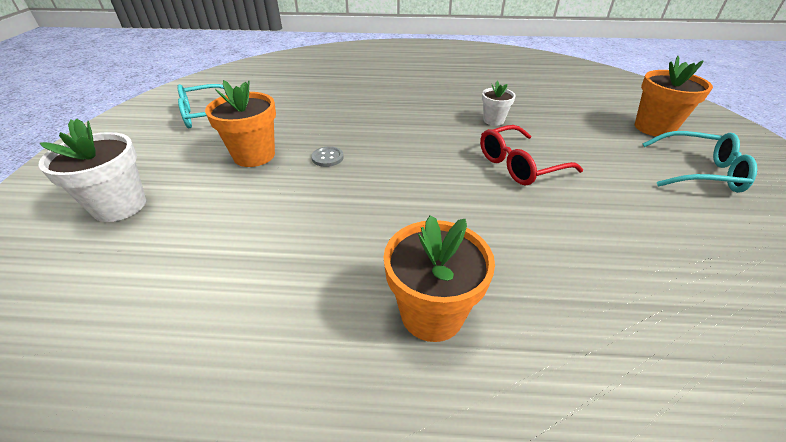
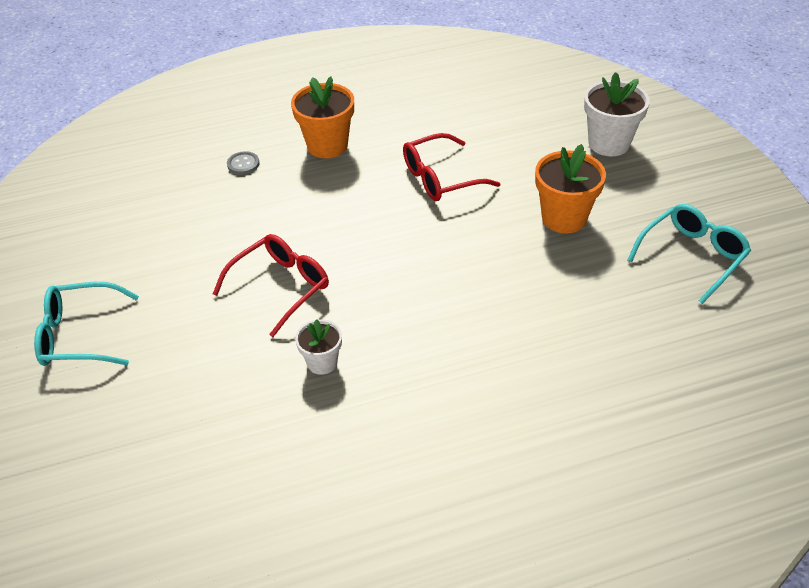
camera: 160 degrees right, 5 degrees up
grey button [311,146,344,167] -> grey button moved to [227,151,259,175]
orange flower pot [635,56,713,136] -> none
none -> red glasses [403,133,501,201]

